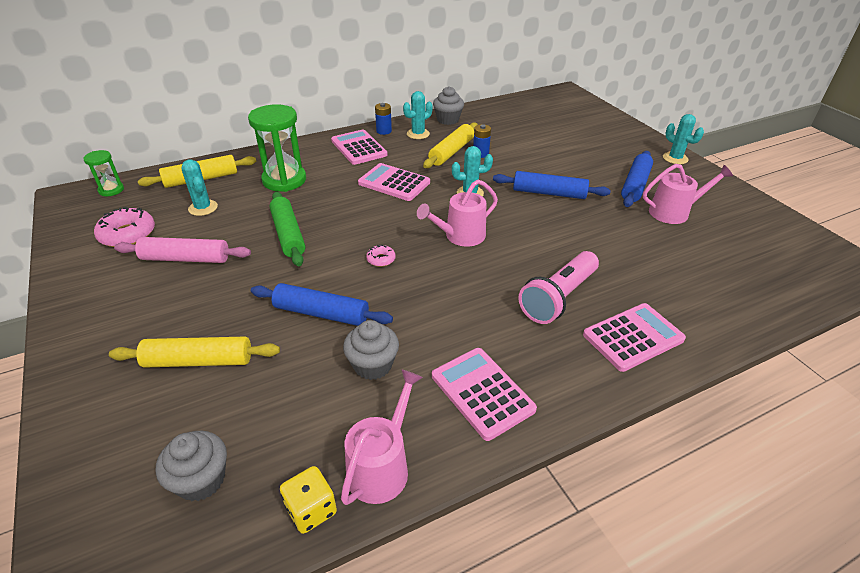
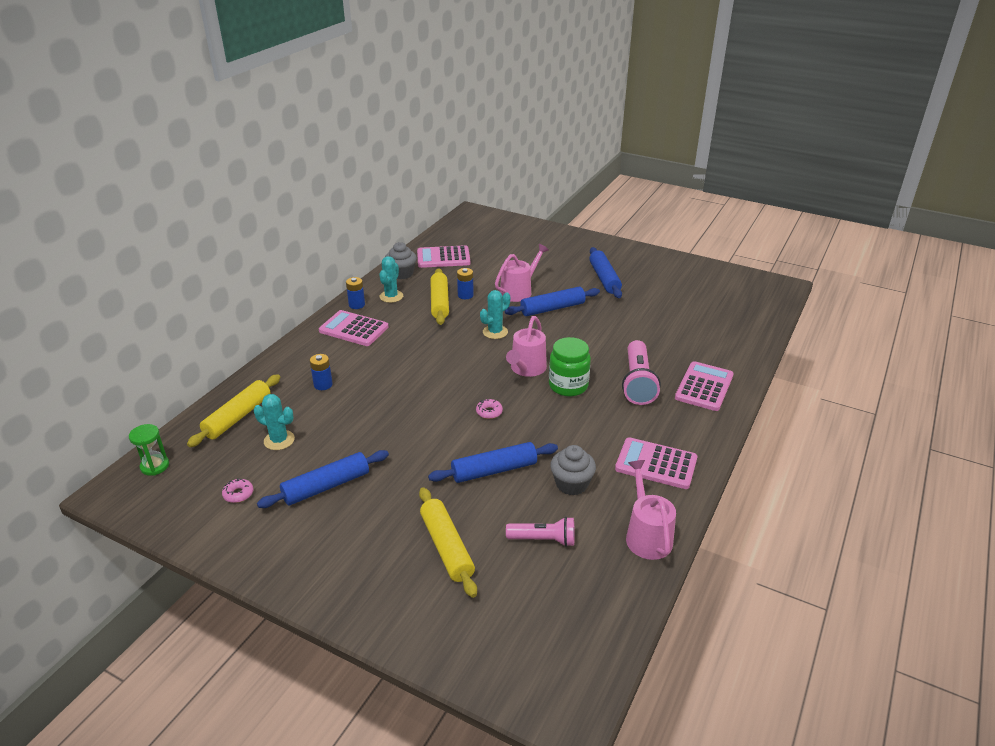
camera: 35 degrees left, 5 degrees down
pink donut [94,207,155,247] -> pink donut [222,478,253,503], size x0.51
yellow rolling pin [109,336,280,368] -> yellow rolling pin turned 75 degrees counterclockwise [419,487,477,598]
pink rolling pin [114,237,251,263] -> blue rolling pin [257,450,389,508]
grey cupcake [156,430,227,501] -> none
green hourglass [248,104,306,192] -> blue battery [310,354,333,390]
green rolling pin [270,191,305,266] -> none
yellow dice [280,466,337,534] -> none
pink calculator [358,163,430,201] -> pink calculator moved to [417,245,471,268]
pink watering can [643,164,733,224] -> pink watering can moved to [495,244,549,302]
turquoise cactus [663,114,704,164] -> none
none -> pink flashlight [506,517,575,547]
none -> green jar [549,337,591,397]

